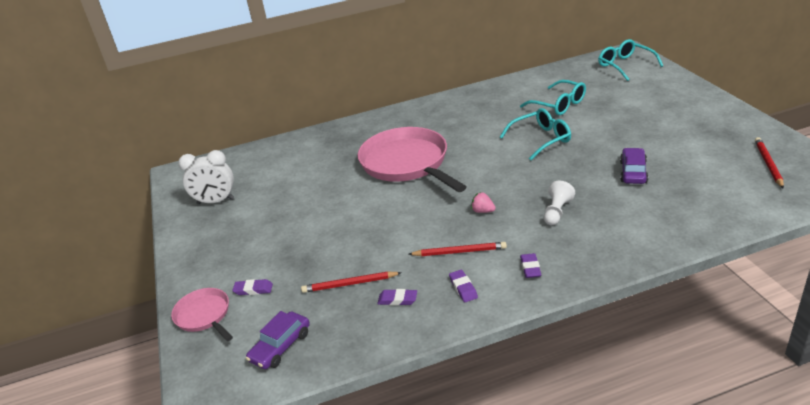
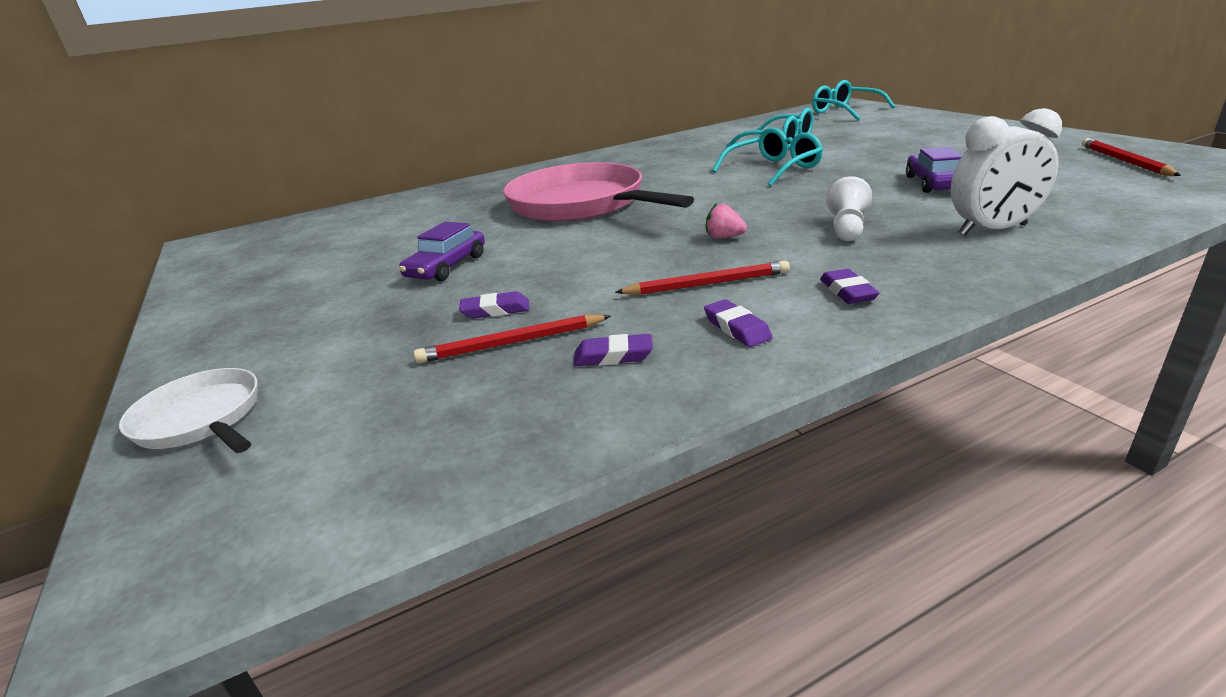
camera: 10 degrees left, 5 degrees down
pink pan [171,288,233,341] -> white pan [119,368,258,453]
white clock [178,150,234,204] -> white clock moved to [951,108,1062,236]
purple eraser [232,279,273,295] -> purple eraser moved to [459,291,529,319]
purple car [246,311,310,369] -> purple car moved to [399,222,485,281]

